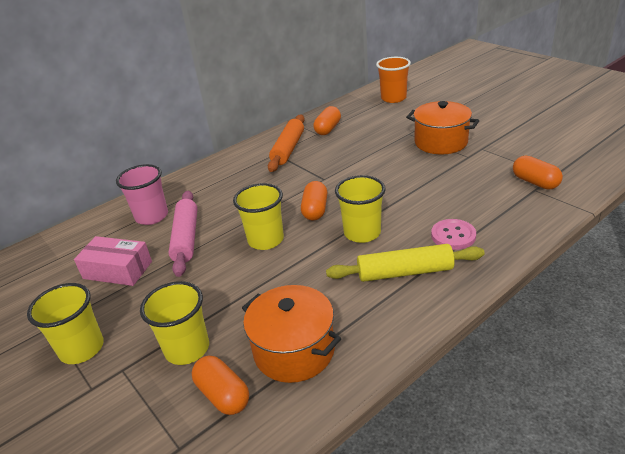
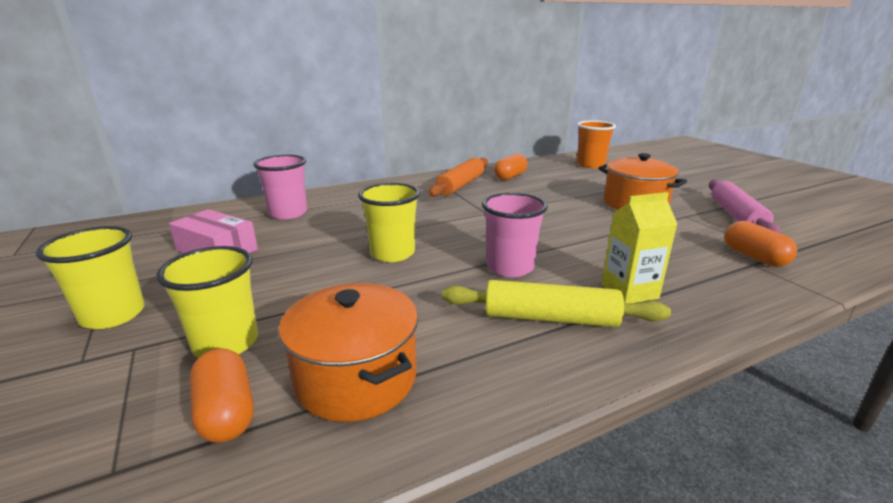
camera: 10 degrees right, 10 degrees down
pink rolling pin [168,191,197,277] -> pink rolling pin moved to [709,179,781,233]
orange capsule [301,181,327,221] -> none
yellow cup [335,175,386,243] -> pink cup [482,192,548,277]
pink button [431,219,476,250] -> yellow carton [601,192,678,303]

